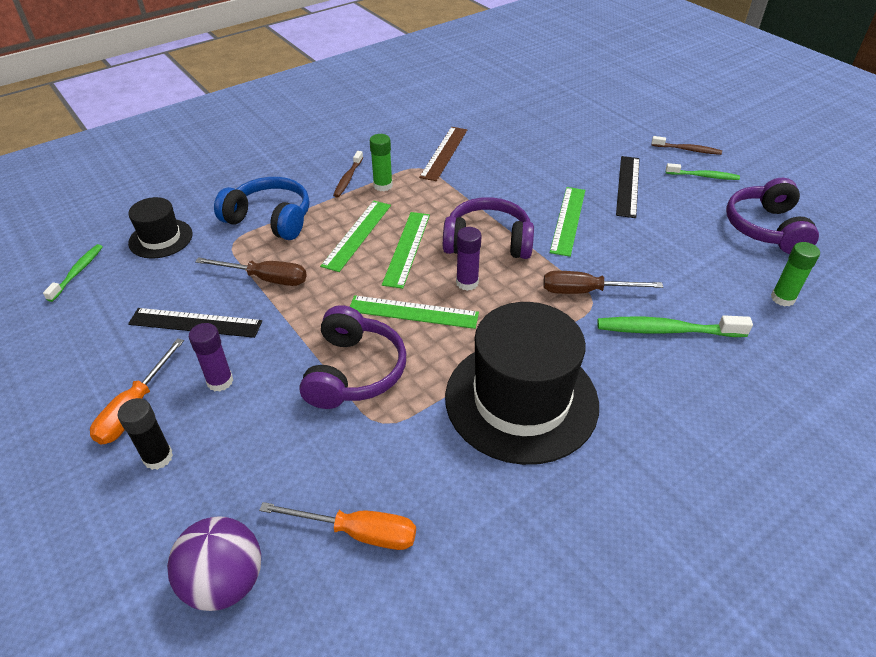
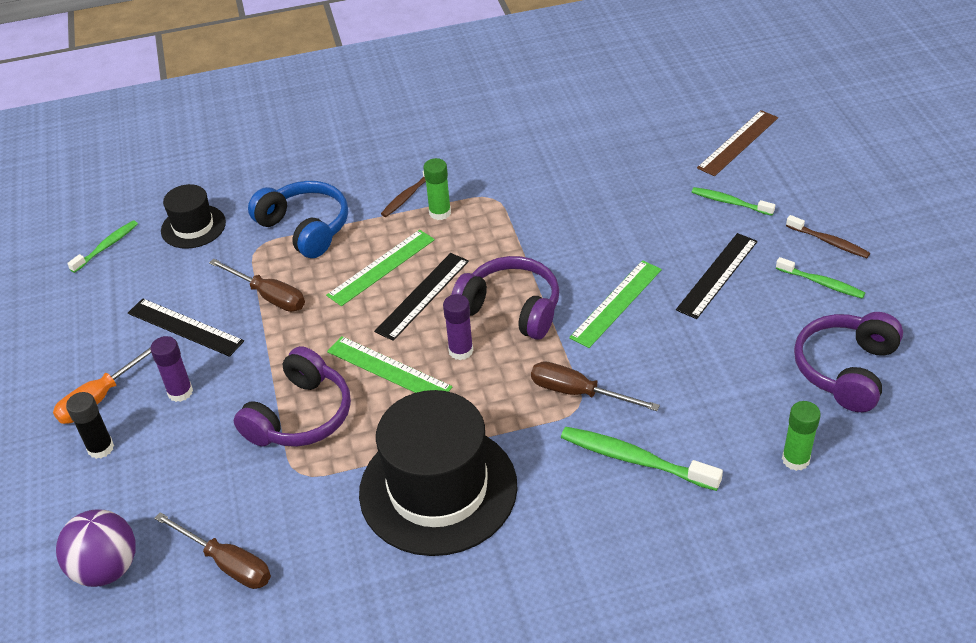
camera: 25 degrees right, 0 degrees up
orange screwdriver [259,502,416,550] -> brown screwdriver [154,512,271,589]
green ruler [382,212,430,289] -> black ruler [374,253,469,341]
brown ruler [419,127,467,181] -> brown ruler moved to [697,110,778,176]
none -> green toothbrush [692,187,775,216]

